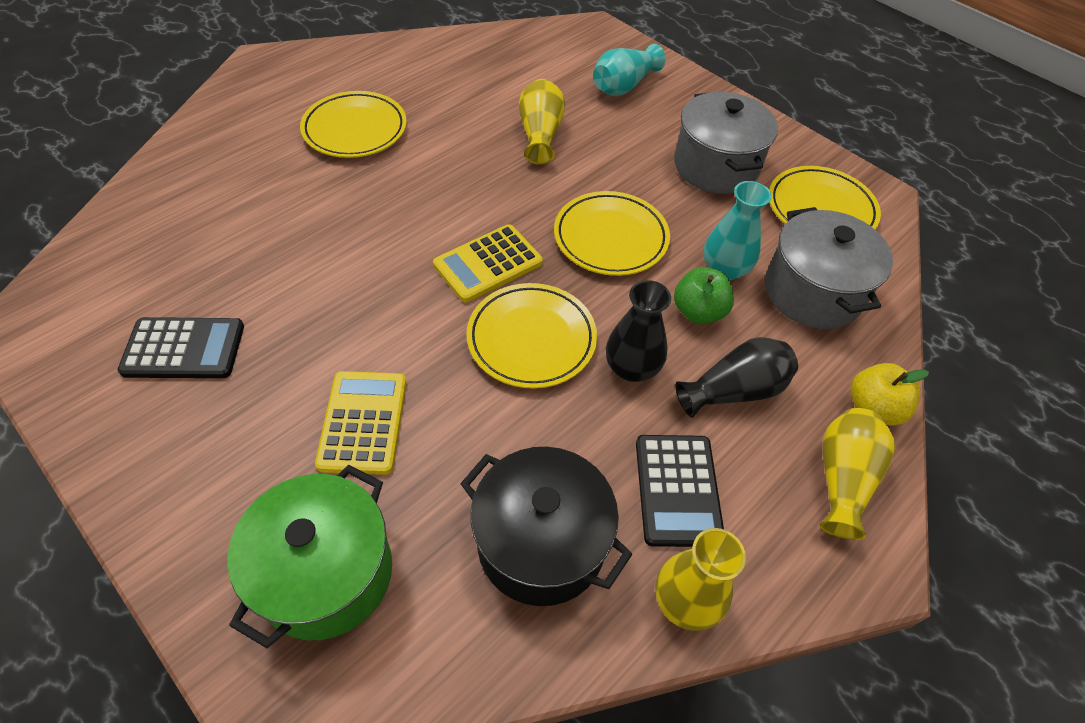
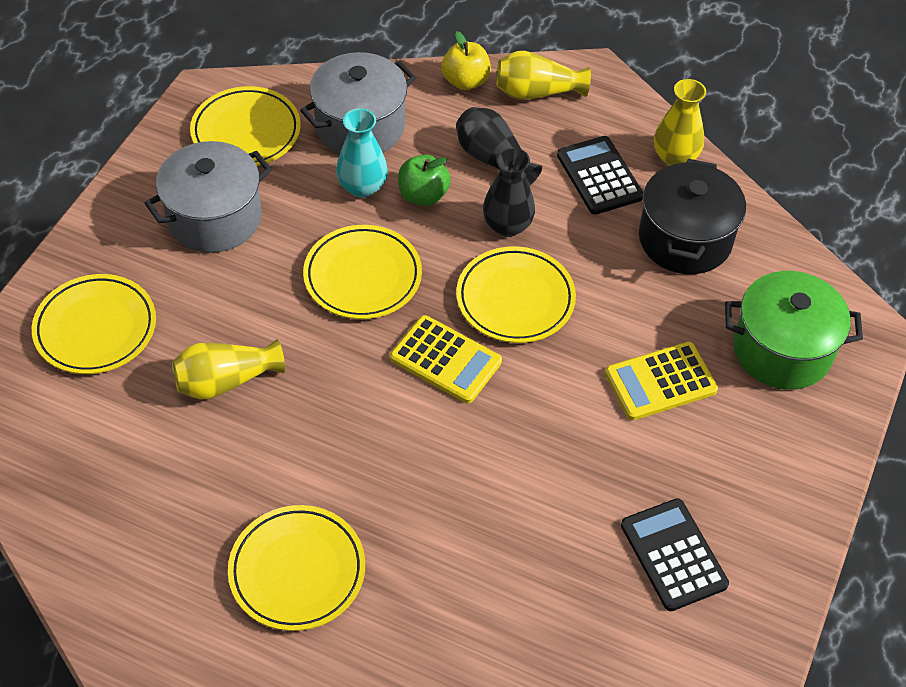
camera: 110 degrees left, 0 degrees up
turquoise vase [593,44,666,96] -> yellow plate [32,274,156,374]
black calculator [636,435,724,547] -> black calculator turned 90 degrees counterclockwise [557,136,643,215]

